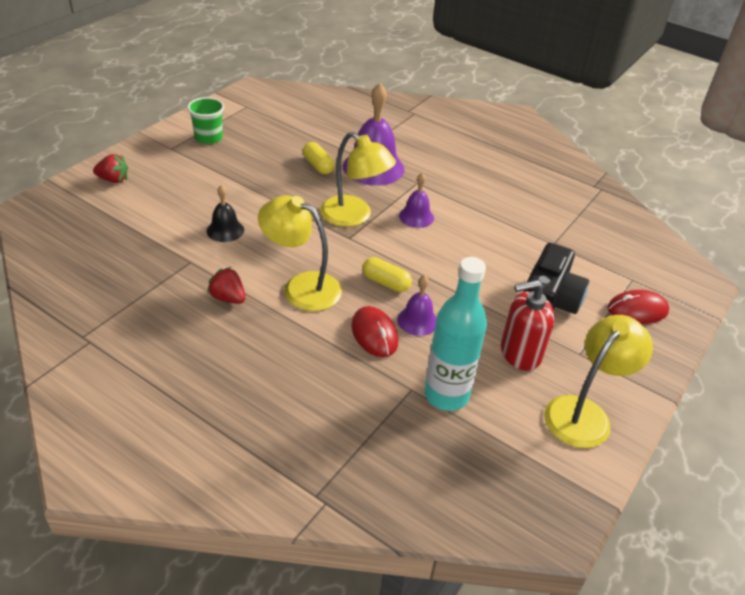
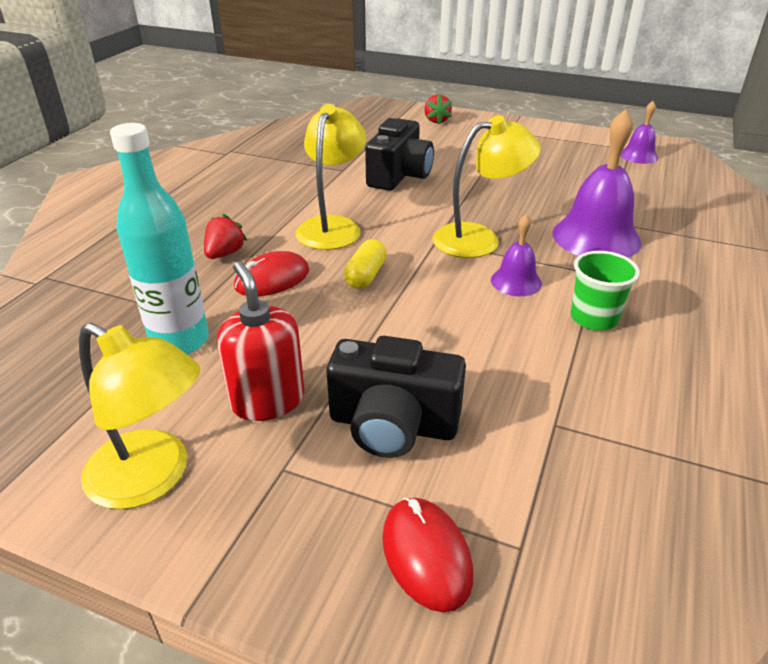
camera: 80 degrees right, 5 degrees down
green cup [187,97,224,144] -> green cup moved to [571,251,640,330]
black bell [207,185,244,242] -> black camera [365,118,434,191]
red strawberry [207,267,245,304] -> red strawberry moved to [204,214,247,259]
yellow capsule [303,142,335,174] -> none
yellow lamp [320,132,396,227] -> yellow lamp turned 135 degrees counterclockwise [433,115,541,258]
purple bell [397,275,437,336] -> purple bell moved to [621,101,658,164]

